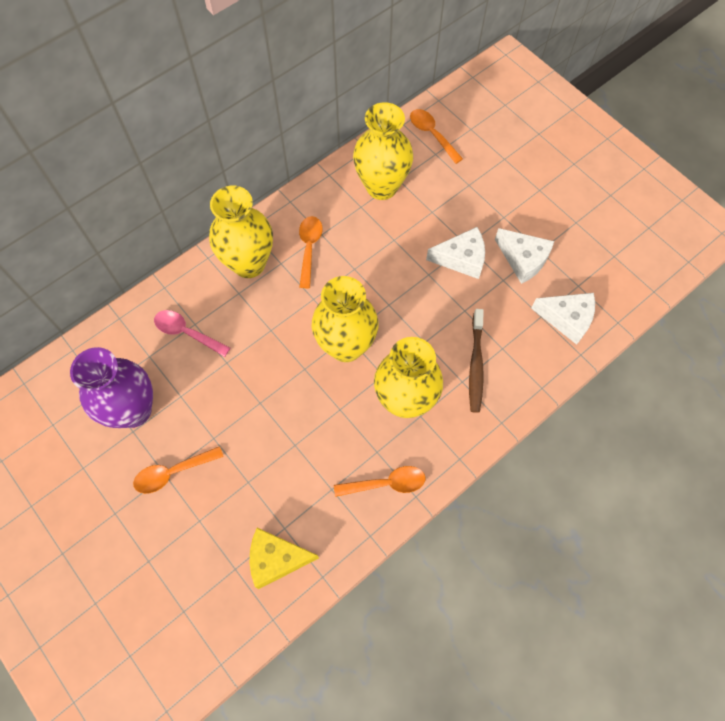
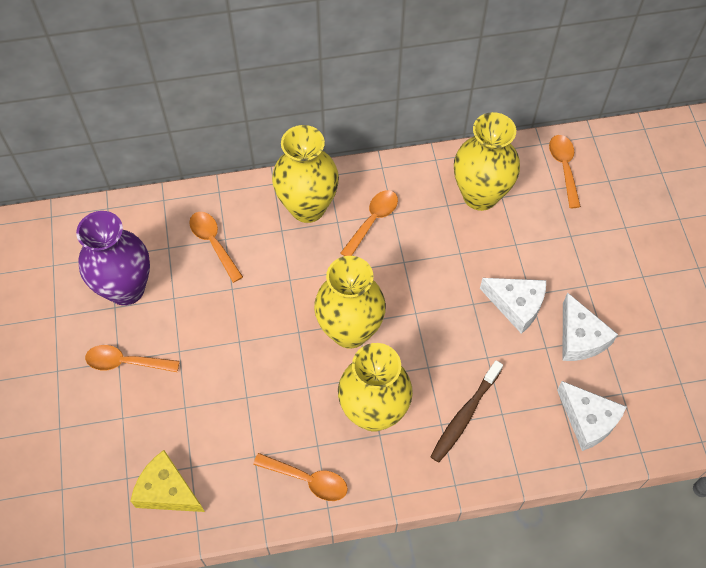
camera: 30 degrees right, 5 degrees down
pink spoon [154,310,230,357] -> orange spoon [189,212,243,283]

